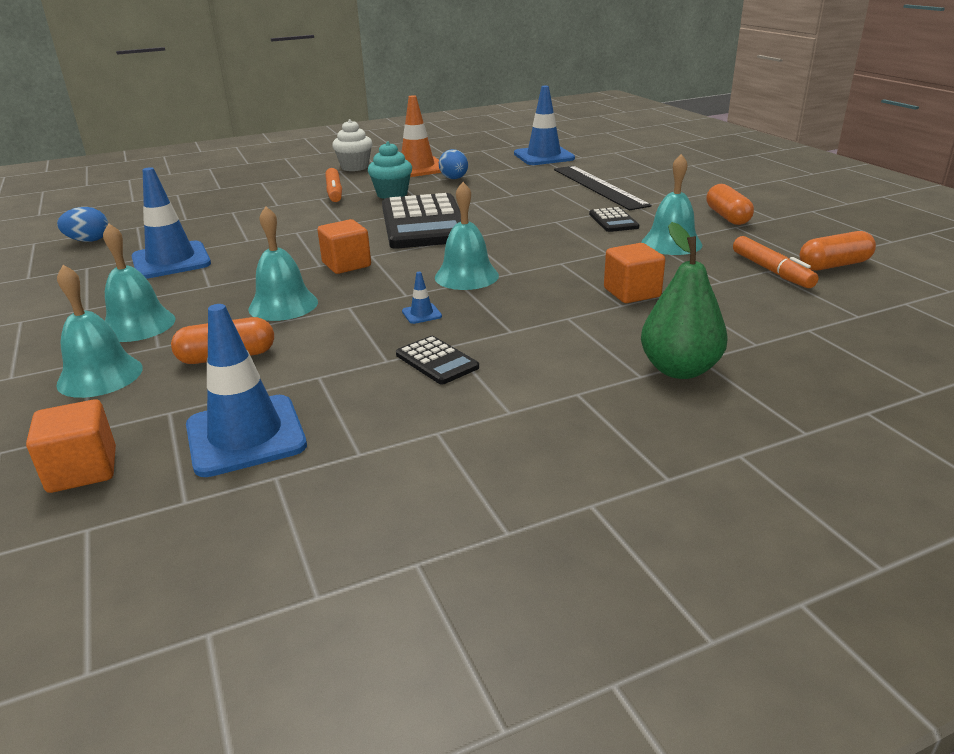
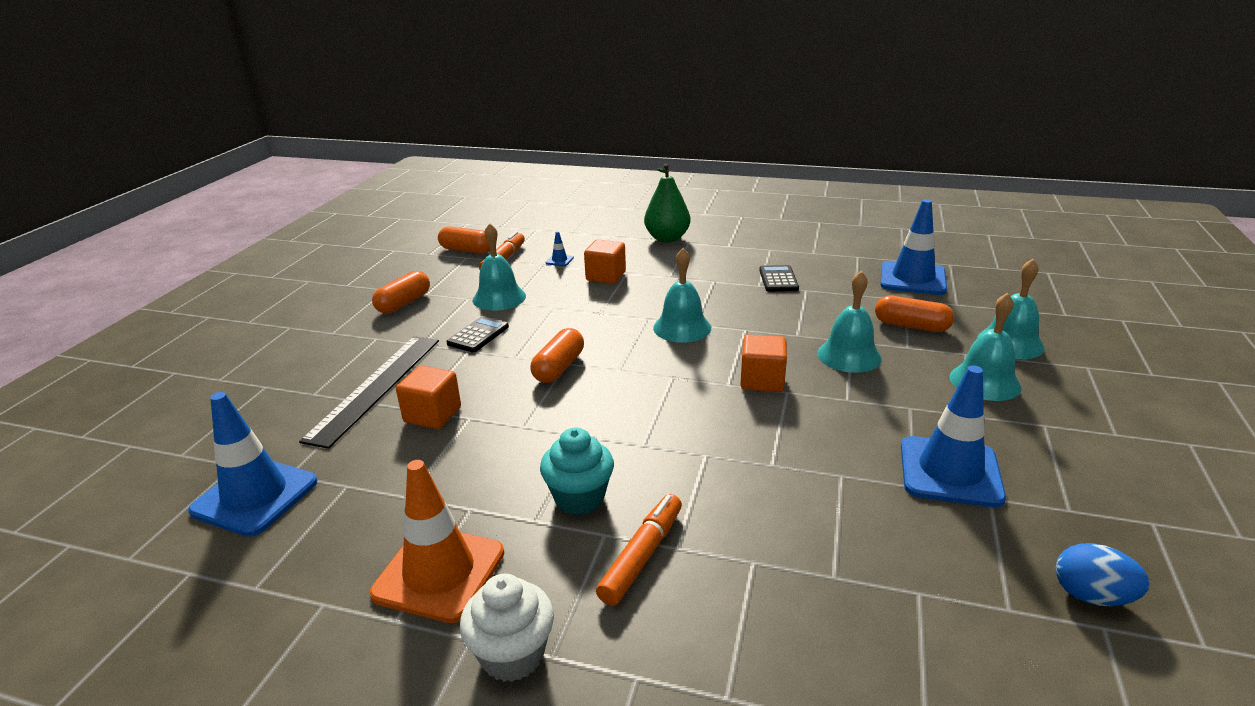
camera: 140 degrees left, 0 degrees up
orange cube [26,399,116,493] -> orange cube moved to [396,365,461,429]
black calculator [382,193,461,249] -> none
blue traffic cone [402,272,442,324] -> blue traffic cone moved to [545,231,574,266]
blue egg [439,149,468,179] -> none
none -> orange capsule [530,328,584,383]

